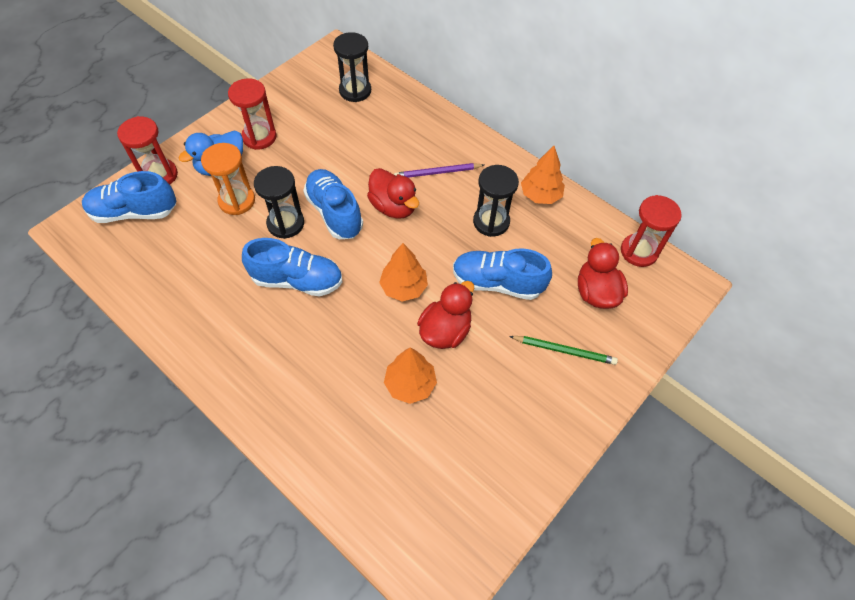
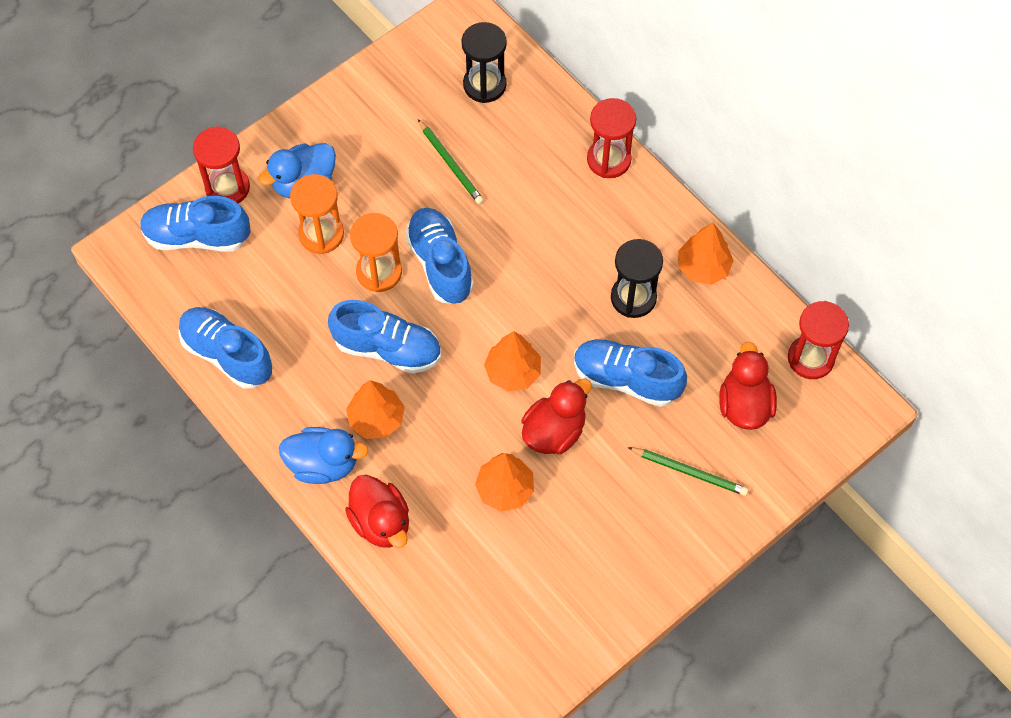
camera: 10 degrees right, 5 degrees up
red hourglass [228,78,277,150] -> red hourglass moved to [587,98,636,178]
black hourglass [254,166,304,239] -> orange hourglass [350,213,402,292]
red duck [367,168,419,219] -> red duck moved to [345,475,409,548]
purple pencil [394,163,484,178] -> none
none -> blue shoe [178,307,273,389]
none -> blue duck [279,427,369,484]
none -> orange tree [346,380,405,439]
none -> green pencil [418,119,484,204]

